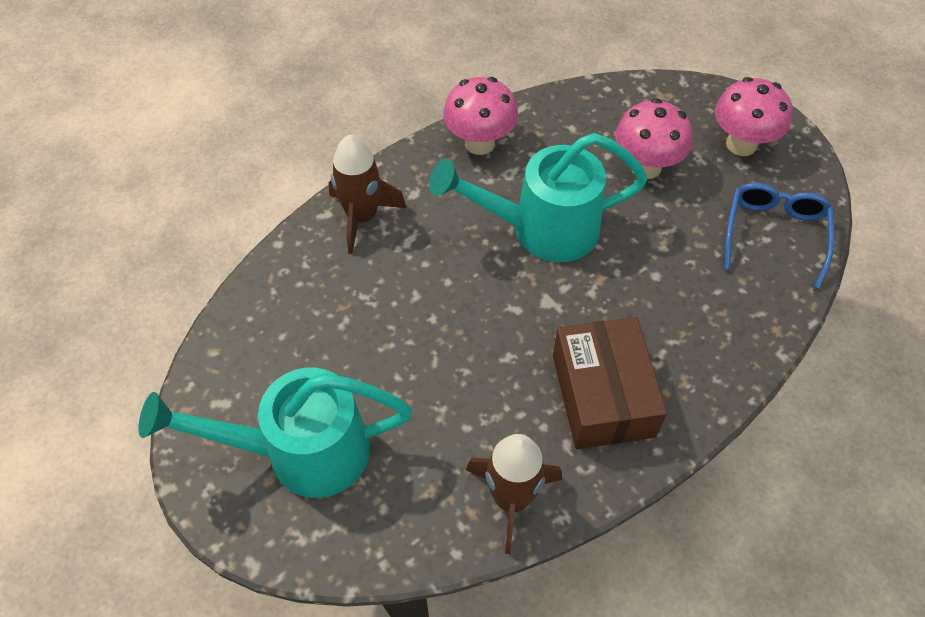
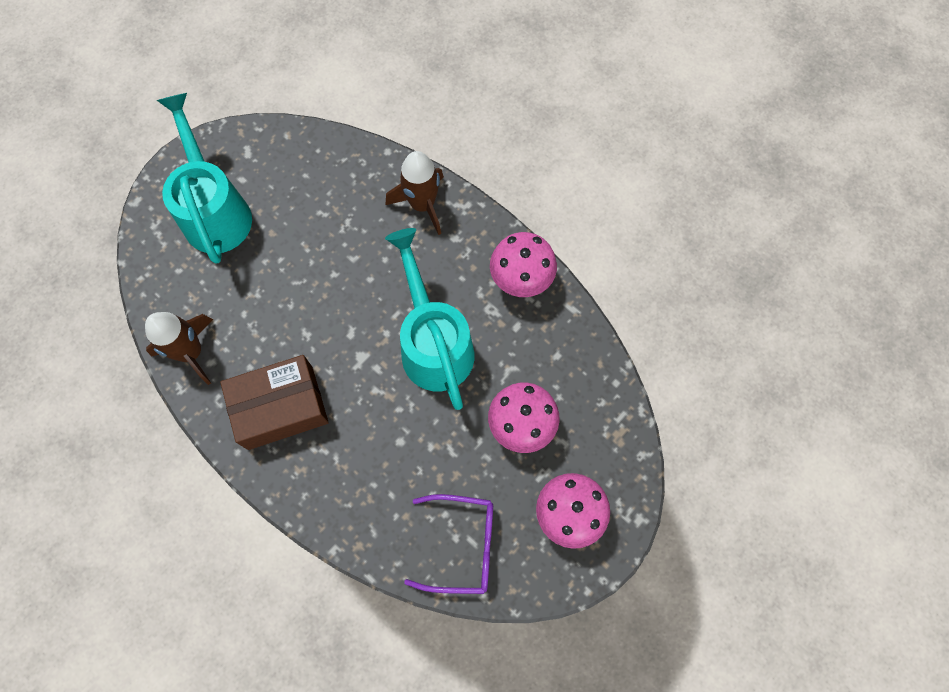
camera: 80 degrees right, 15 degrees up
blue glasses [724,183,834,289] -> purple glasses [404,494,493,594]

